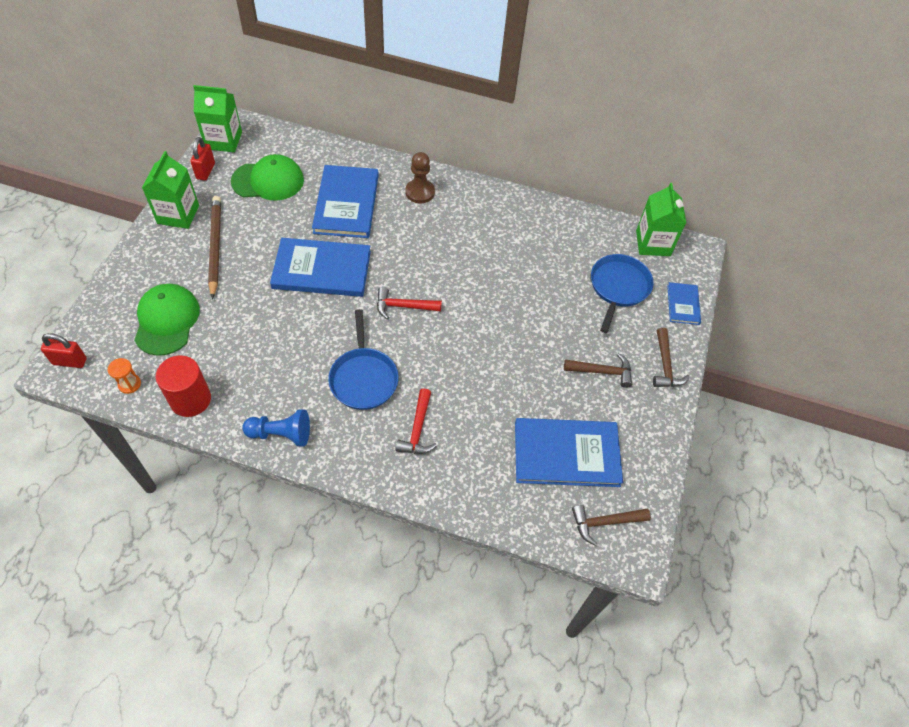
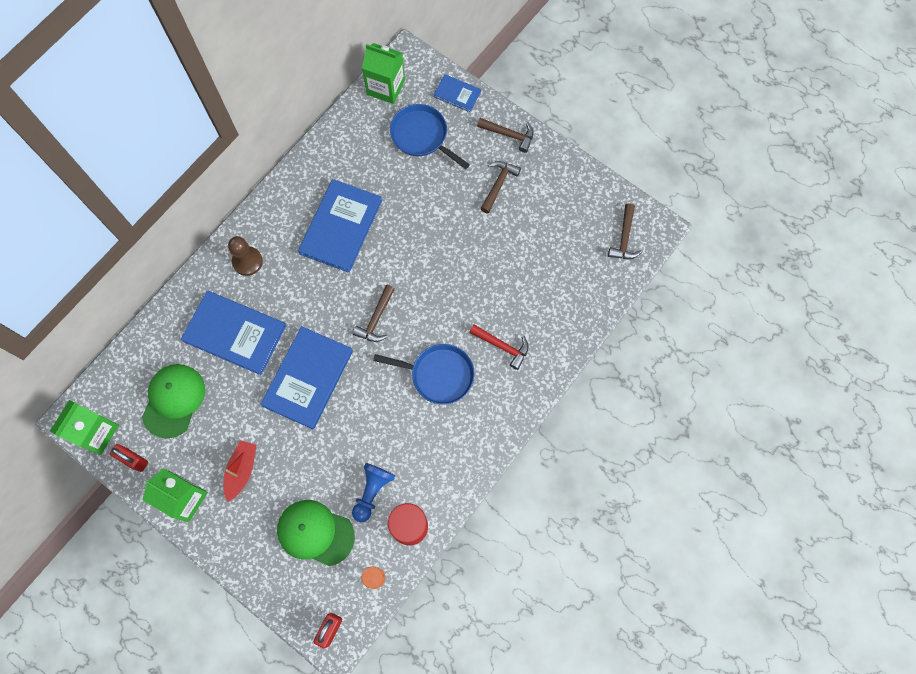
camera: 65 degrees left, 15 degrees up
brown pencil [208,196,221,299] -> red boat [224,440,257,502]
blue pawn [242,409,310,446] -> blue pawn moved to [352,463,395,522]
red hammer [377,287,442,319] -> brown hammer [353,284,395,342]
blue book [515,418,623,487] -> blue book moved to [298,179,382,273]

